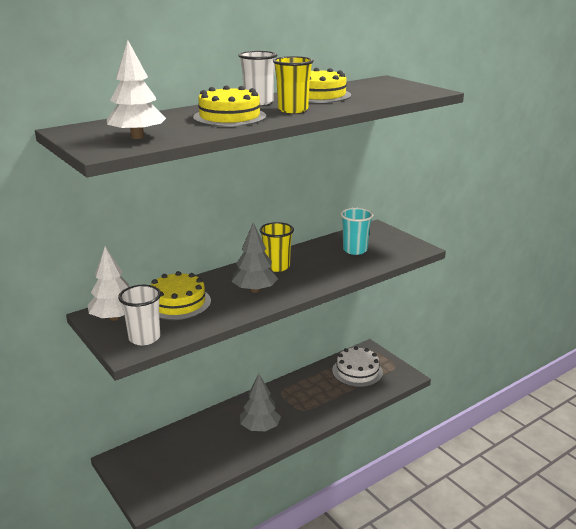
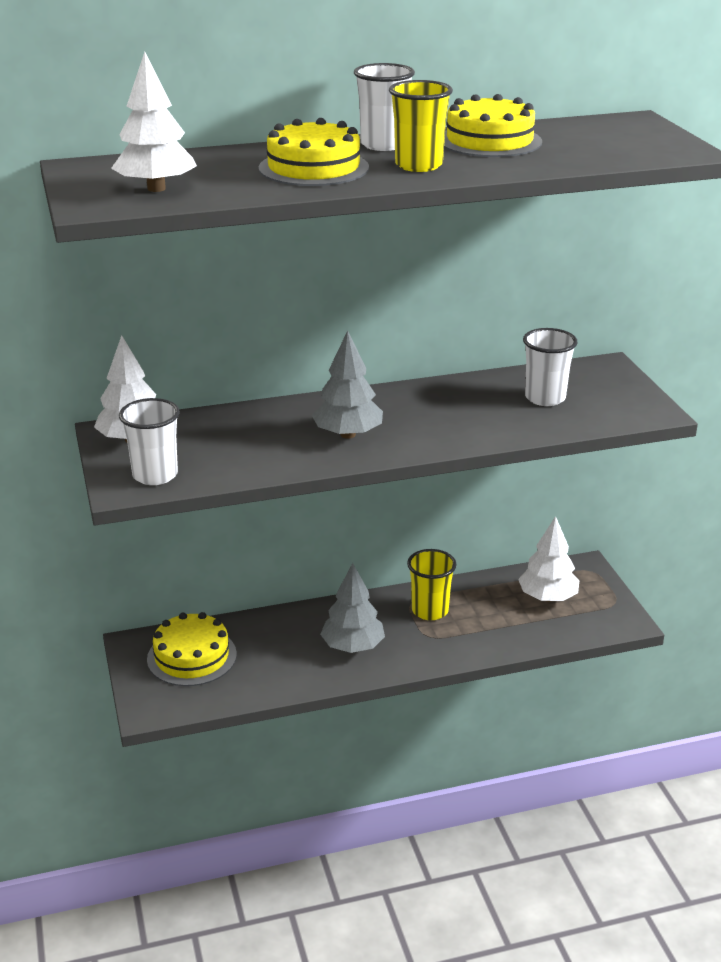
camera: 20 degrees right, 5 degrees up
yellow cake [150,271,211,320] -> yellow cake moved to [147,612,237,686]
yellow cup [260,222,294,272] -> yellow cup moved to [407,549,457,620]
white cake [332,346,383,387] -> white tree [518,516,579,602]
turquoise cup [341,208,373,255] -> white cup [523,328,577,406]

